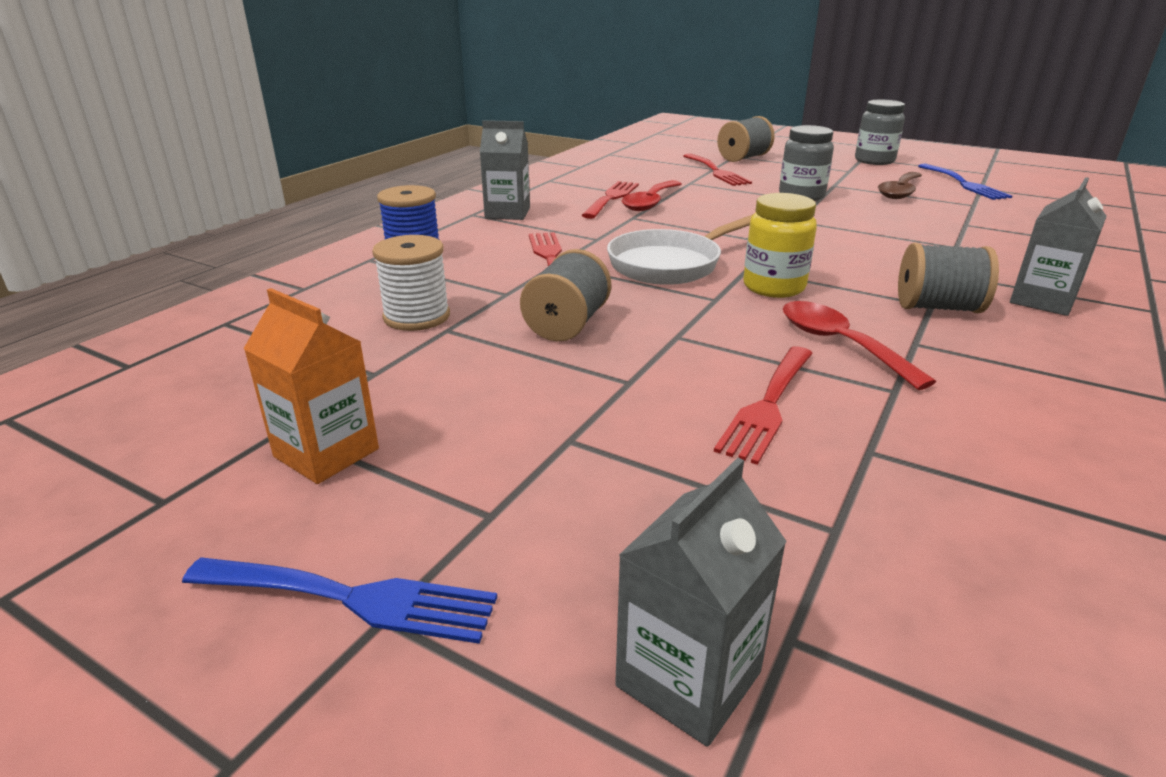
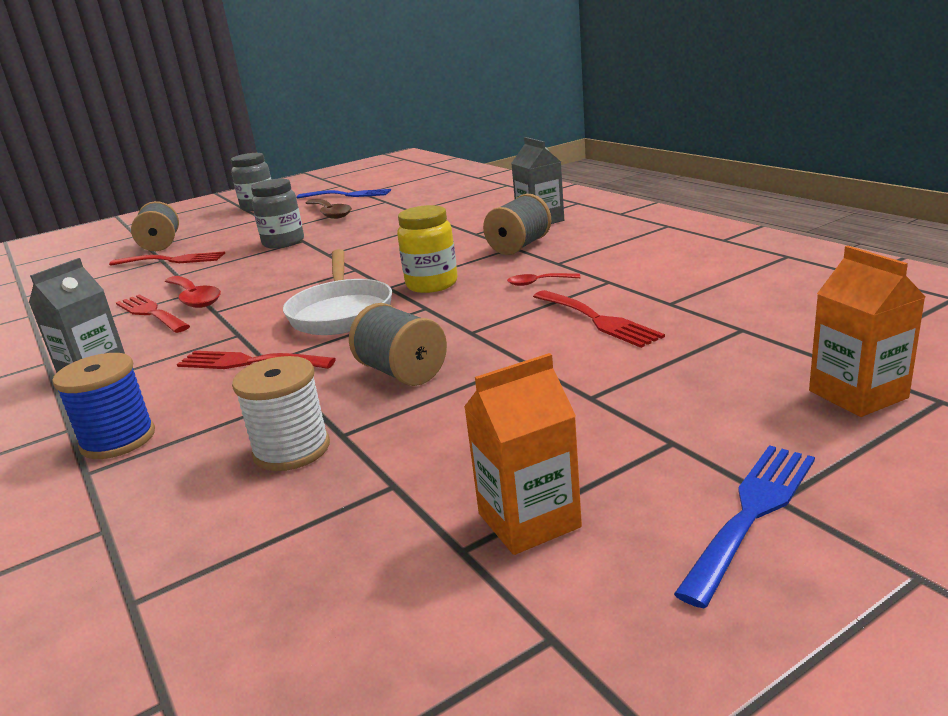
camera: 60 degrees left, 5 degrees down
grey carton [615,458,787,747] -> orange carton [809,246,925,417]
red spoon [783,301,936,390] -> red spoon [507,273,581,286], size x0.54

